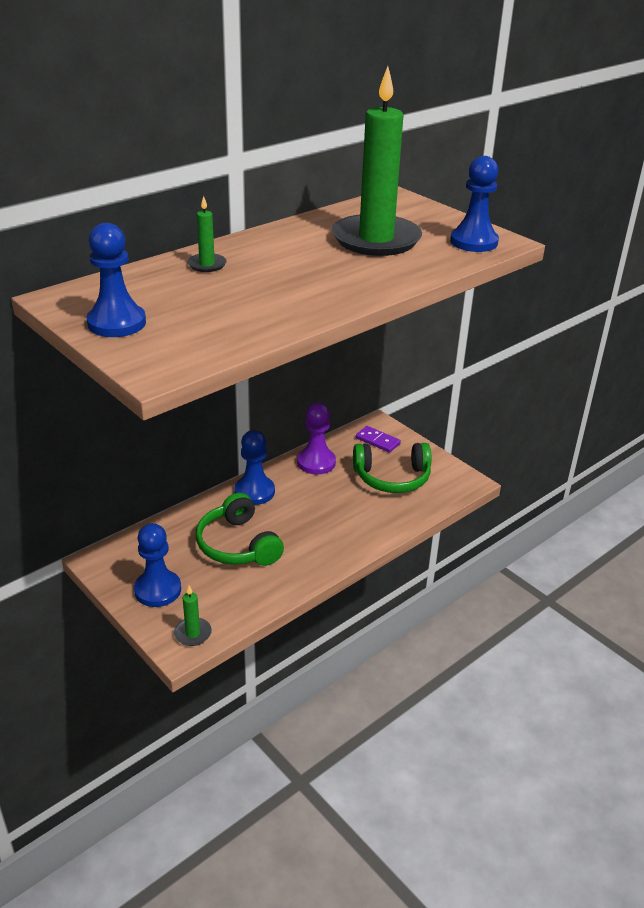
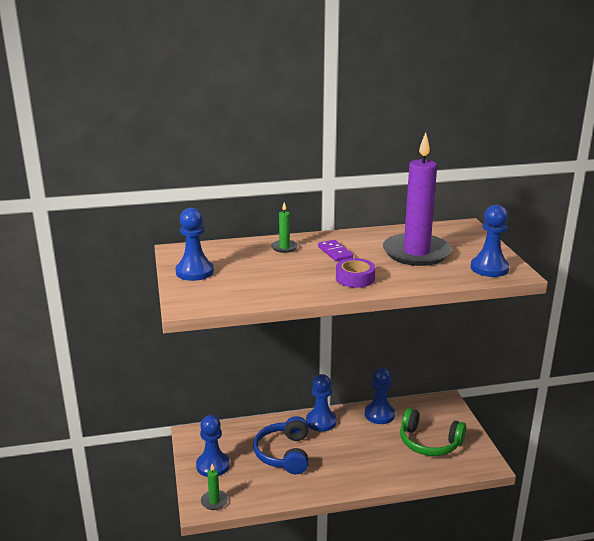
camera: 30 degrees right, 10 degrees down
green headphones [196,493,284,566] -> blue headphones [253,416,308,474]
purple pawn [297,403,336,475] -> blue pawn [365,368,395,424]
green candle [332,66,422,256] -> purple candle [383,133,452,266]
purple domino [356,426,401,453] -> purple domino moved to [318,240,353,262]
none -> purple tape [336,258,375,288]

